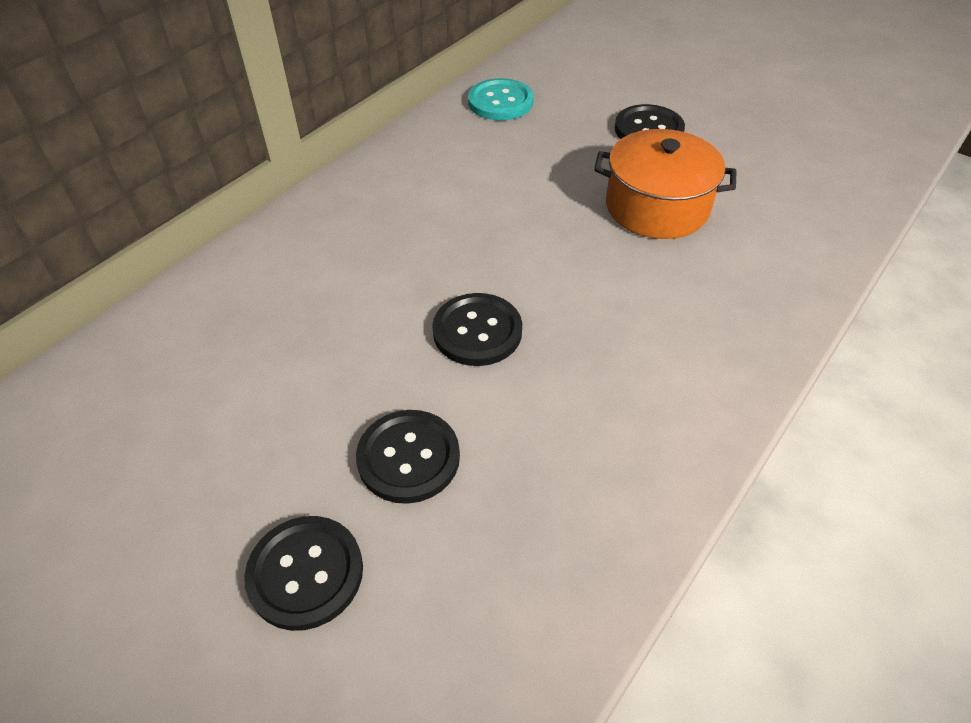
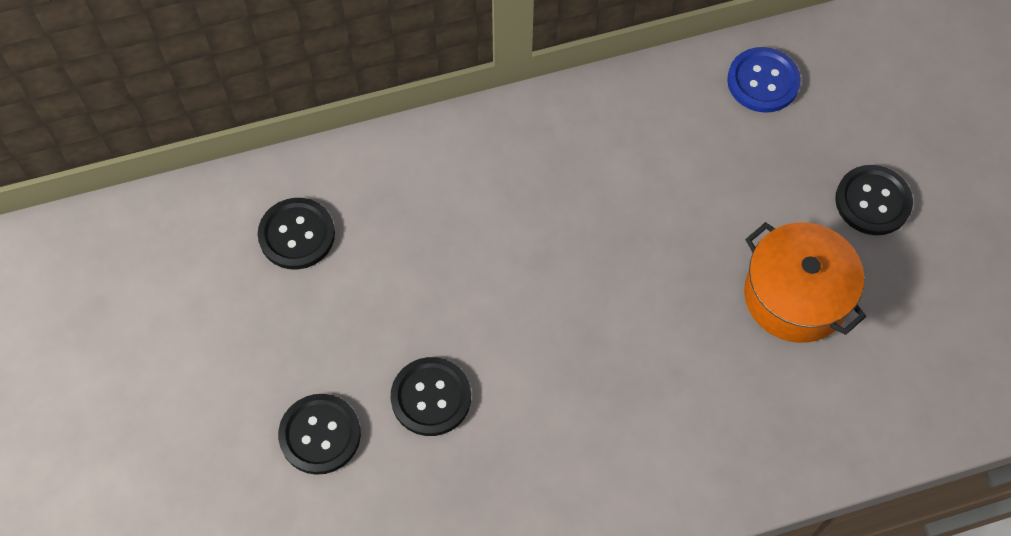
camera: 35 degrees right, 15 degrees up
black button [432,293,522,366] -> black button moved to [258,198,335,270]
turquoise button [468,78,534,120] -> blue button [727,47,801,113]

